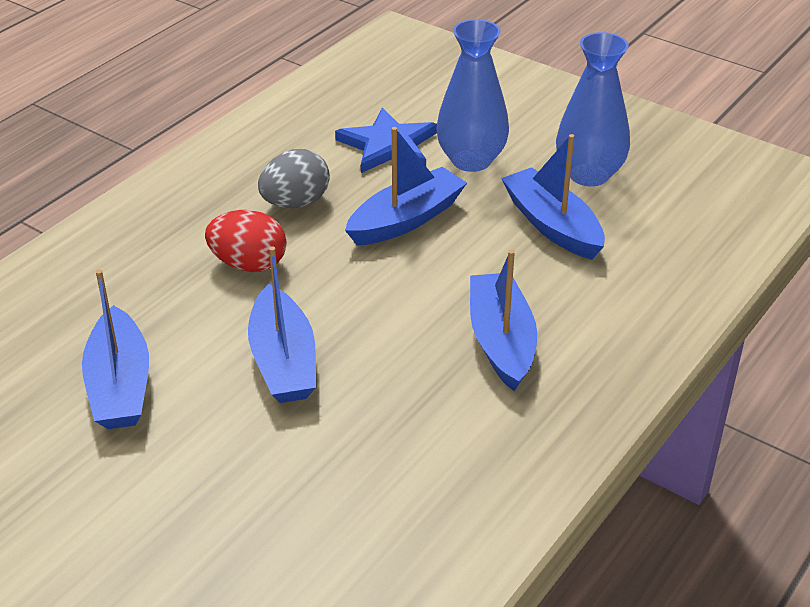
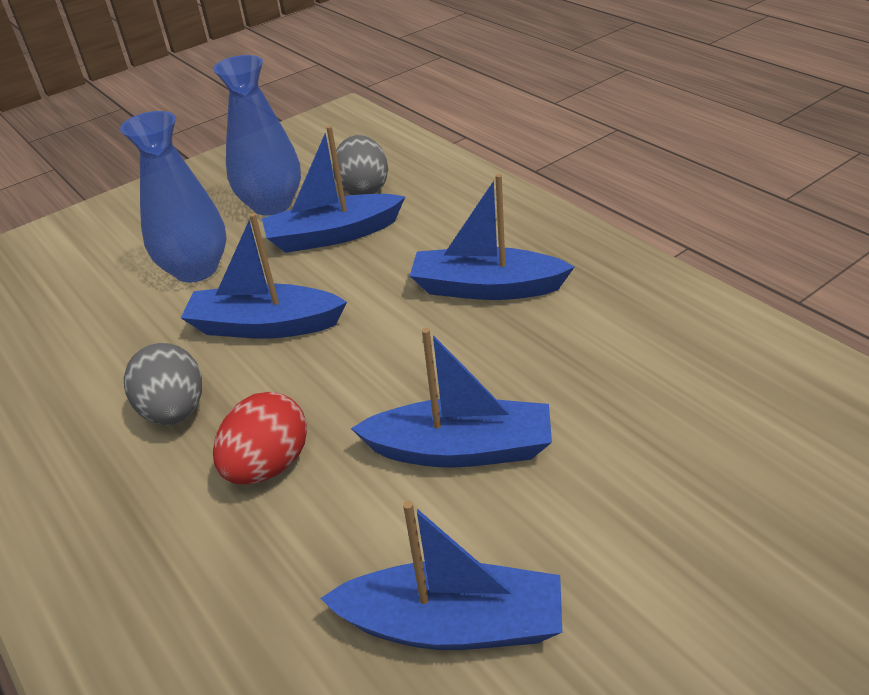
camera: 70 degrees left, 0 degrees up
blue star [335,108,437,173] -> none
blue boat [345,127,467,246] -> blue boat turned 60 degrees counterclockwise [181,213,347,339]
none -> grey egg [332,135,388,195]

